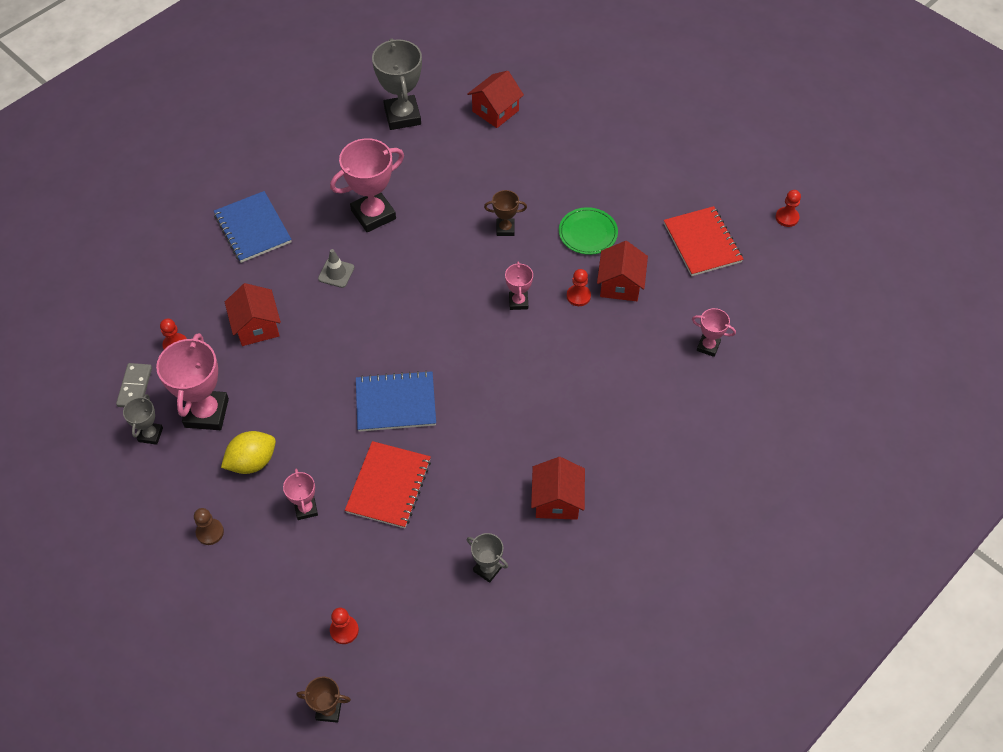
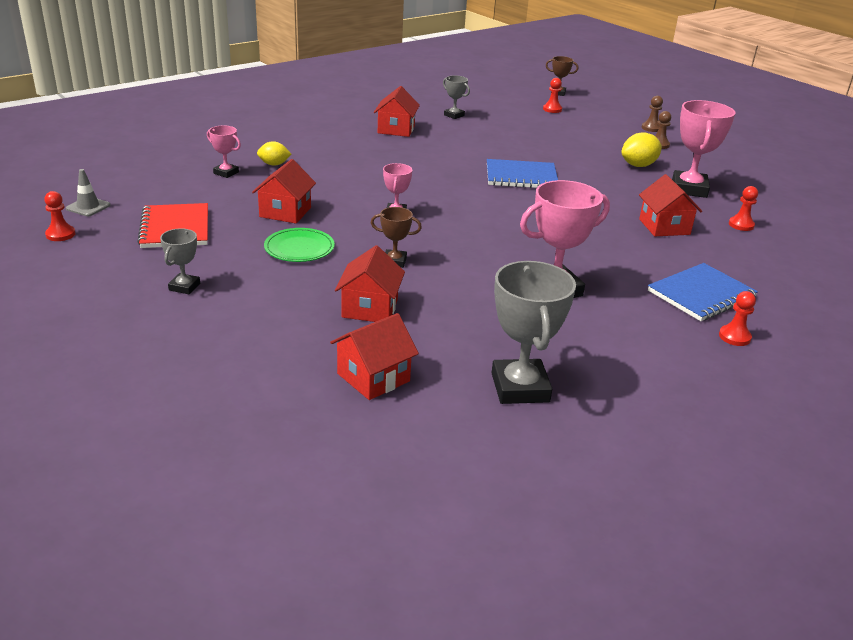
camera: 175 degrees left, 25 degrees down
grey domino [116,363,152,407] -> none
grey trophy [123,394,163,445] -> grey trophy moved to [160,228,200,294]
blue notebook [214,191,292,263] -> blue notebook turned 75 degrees clockwise [648,263,758,321]
pink trophy [283,469,318,520] -> none
grey traffic cone [318,249,354,288] -> grey traffic cone moved to [66,169,110,216]
red notebook [345,441,431,528] -> none
red pawn [567,269,591,306] -> red pawn moved to [719,291,756,346]
none -> yellow lemon [257,141,291,166]
none -> red house [335,245,405,322]
none -> brown pawn [642,96,663,132]

